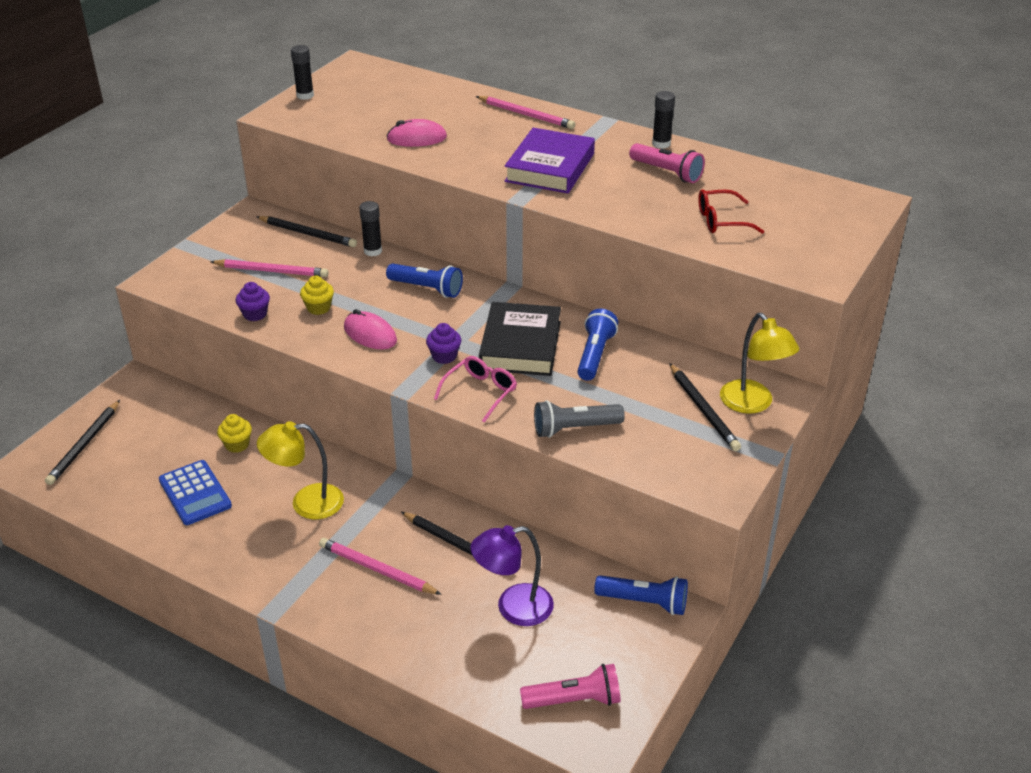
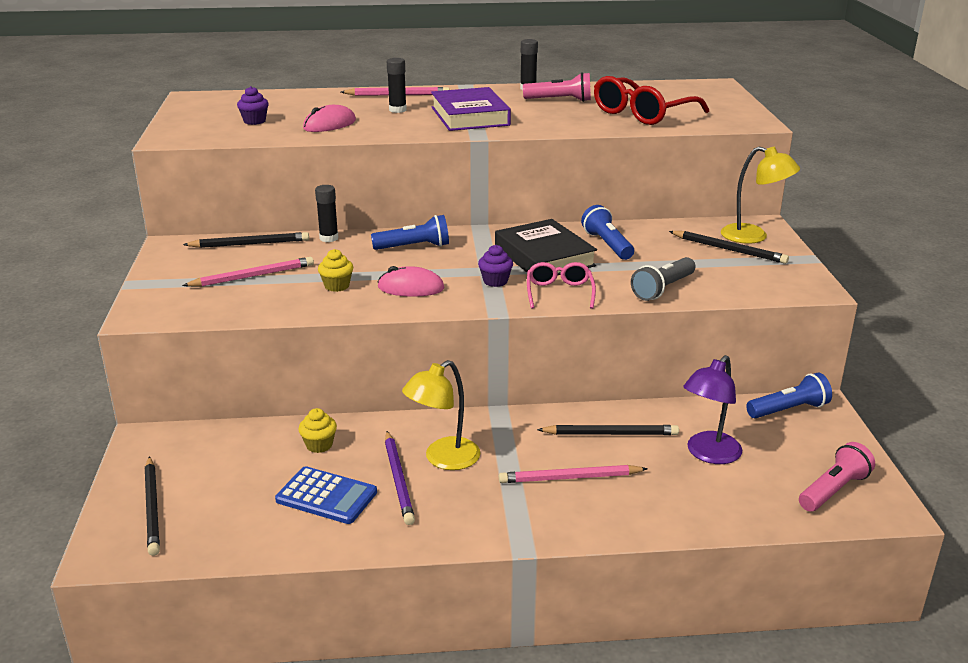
camera: 35 degrees left, 10 degrees down
purple cupcake [236,282,270,321] -> purple cupcake moved to [237,86,269,125]
black glue stick [291,45,314,100] -> black glue stick moved to [387,58,407,113]
red glasses [698,189,765,234] -> red glasses [594,76,709,125], size x1.70
none -> purple pencil [385,431,415,525]

